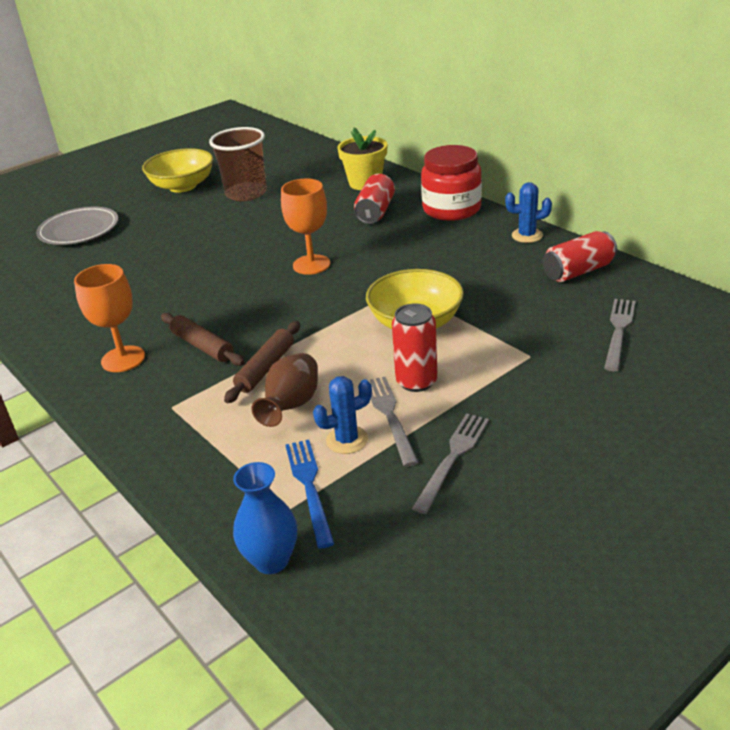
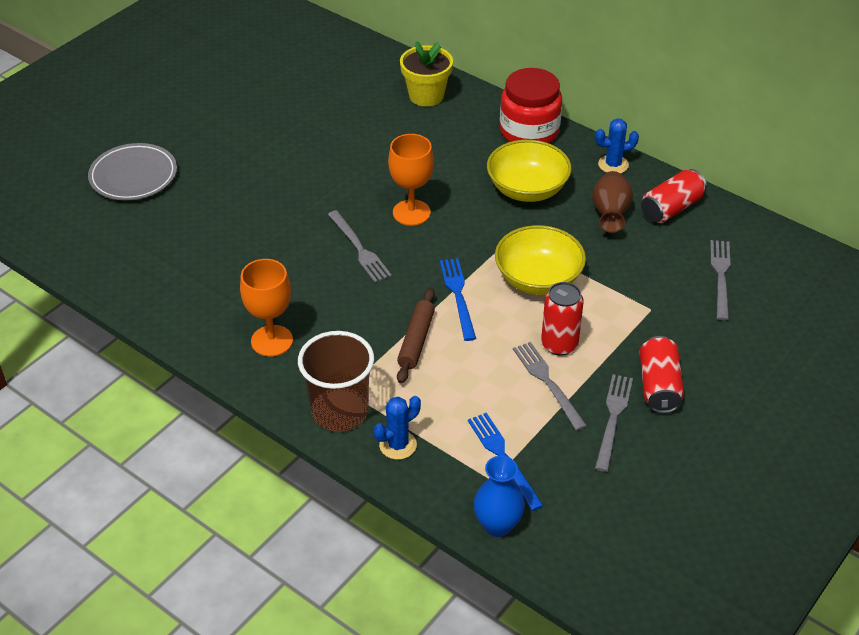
camera: 15 degrees left, 10 degrees up
yellow bowl [142,148,213,193] -> yellow bowl moved to [487,140,572,202]
brown rolling pin [161,313,245,366] -> none
brown cup [209,127,267,201] -> brown cup moved to [298,331,374,432]
brown vase [251,353,318,427] -> brown vase moved to [592,171,633,233]
blue cactus [313,376,372,454] -> blue cactus moved to [374,396,421,460]
red can [354,174,395,224] -> red can moved to [640,336,684,413]
none -> grey fork [328,210,392,283]
none -> blue fork [440,258,476,341]

